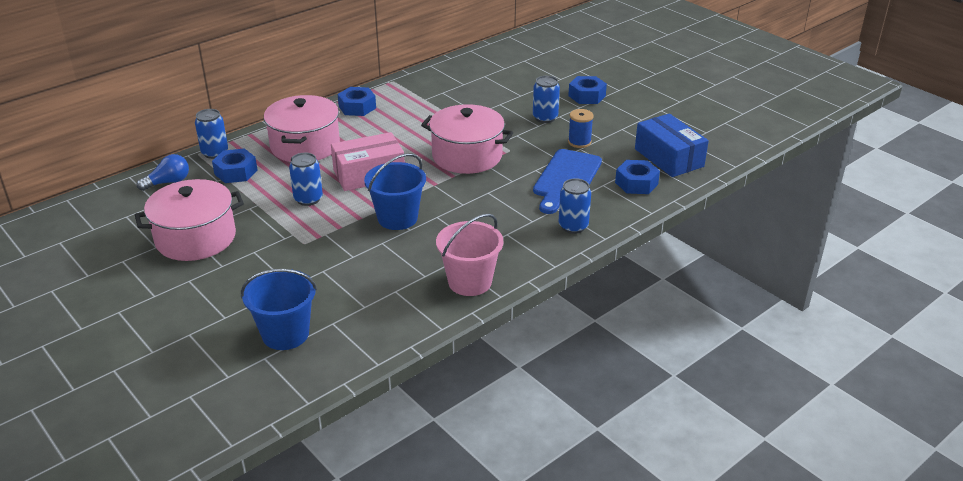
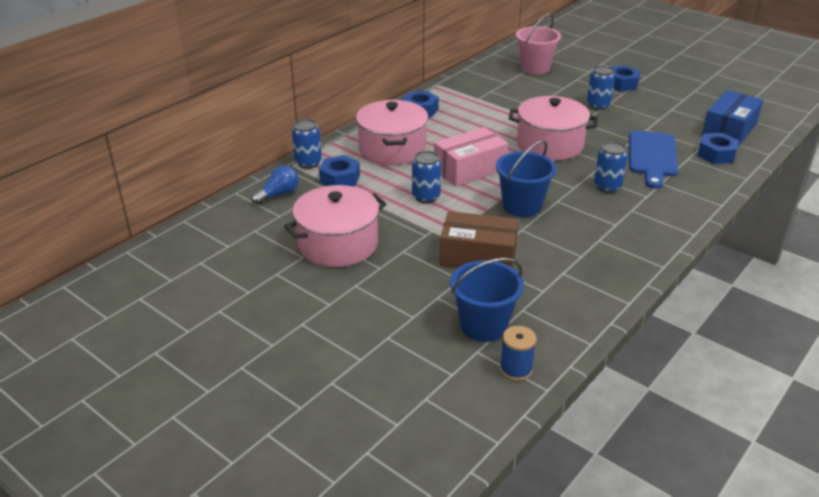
camera: 10 degrees left, 0 degrees up
pink bucket [436,213,503,296] -> pink bucket moved to [516,13,561,74]
blue can [559,178,591,234] -> blue can moved to [594,141,628,193]
blue spool [568,109,594,148] -> blue spool moved to [500,326,537,381]
blue box [635,114,709,177] -> blue box turned 75 degrees clockwise [702,90,763,147]
none -> brown box [439,211,519,268]

